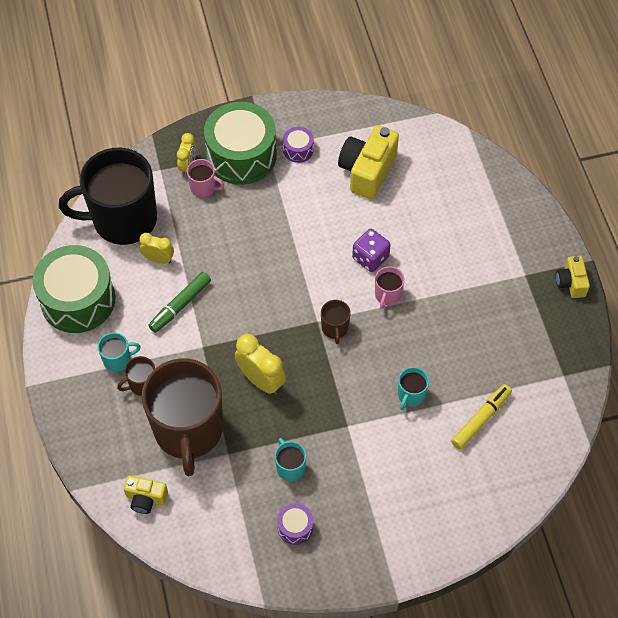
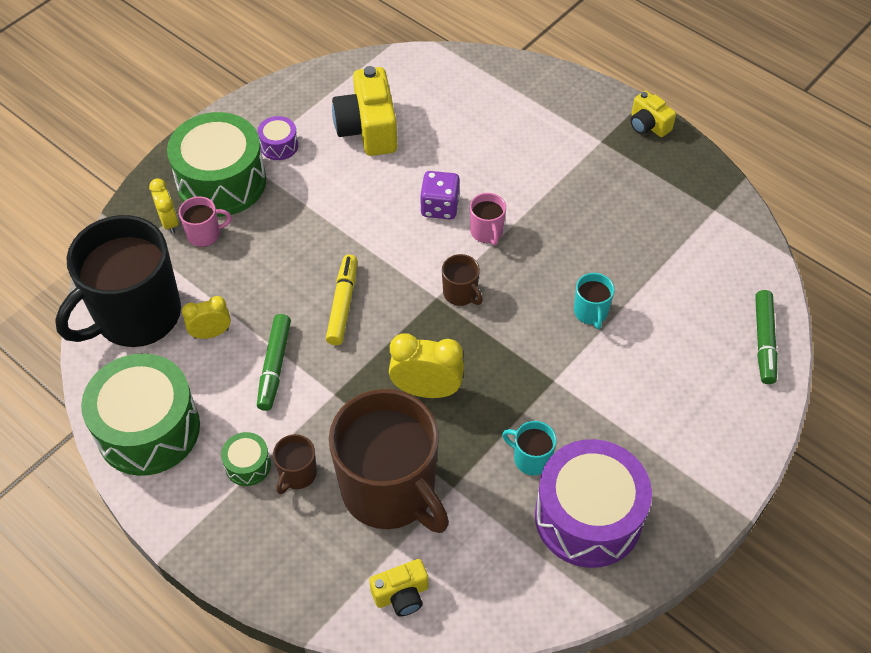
camera: 35 degrees left, 5 degrees down
turquoise mug [98,332,141,372] -> green drum [221,432,271,486]
purple drum [277,503,313,545] -> purple drum [535,439,652,568], size x2.28
yellow marker [451,384,512,450] -> yellow marker moved to [326,255,357,345]
none -> green marker [755,290,778,384]

